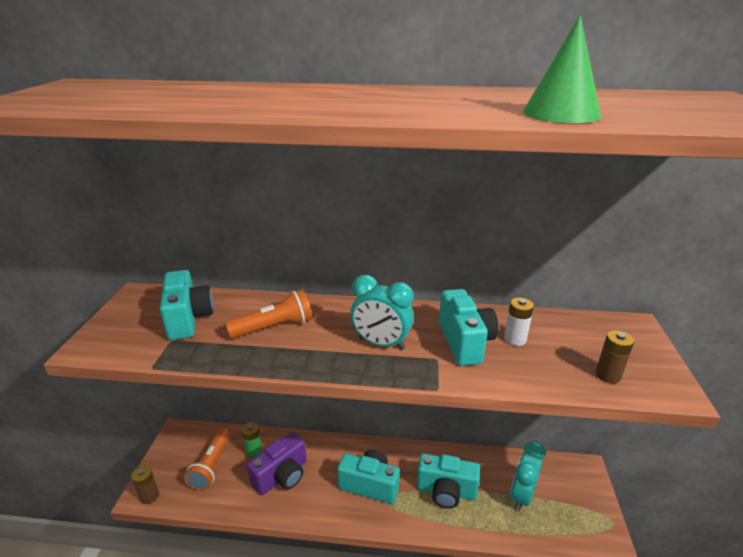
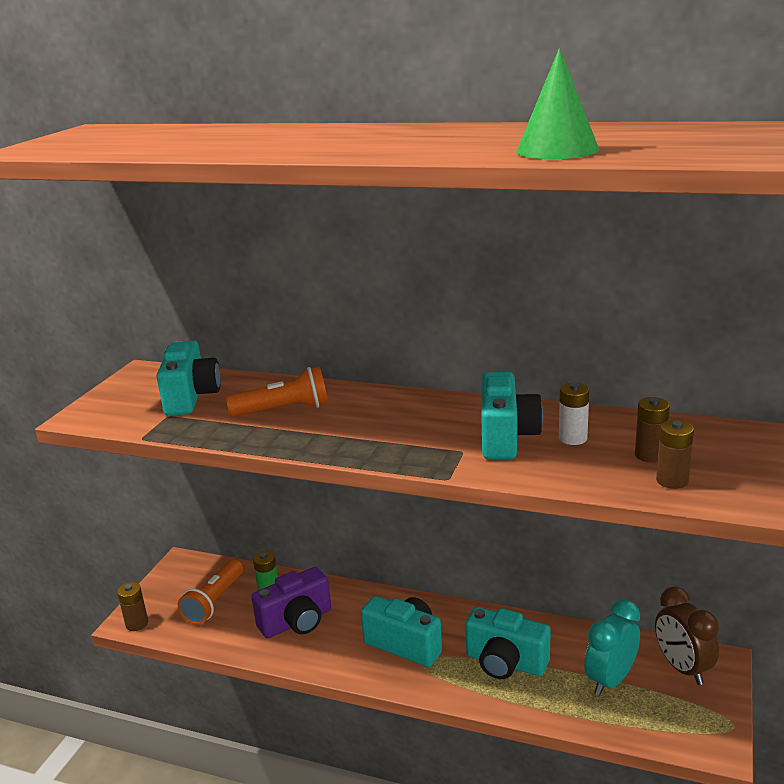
camera: 15 degrees right, 5 degrees down
turquoise clock [350,275,414,350] -> none
none -> brown battery [635,397,670,463]
none -> brown clock [655,587,719,685]

